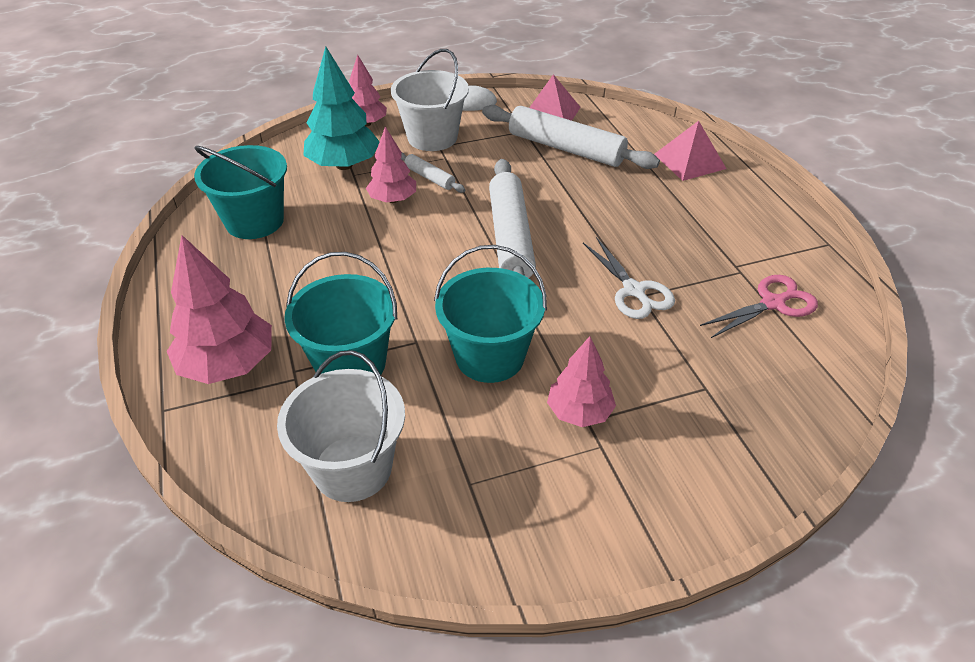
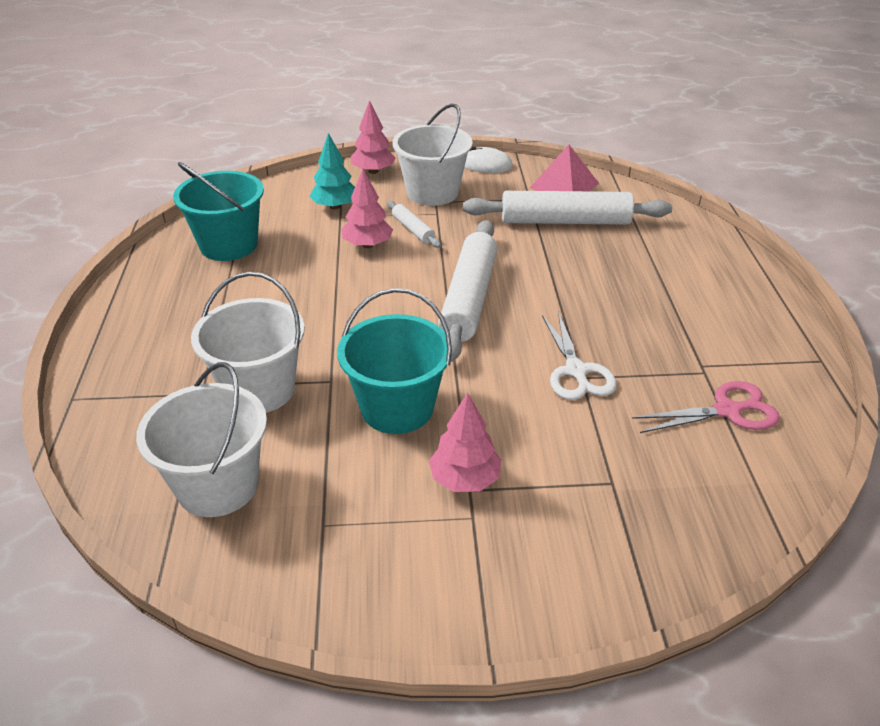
camera: 15 degrees right, 5 degrees down
pink tree [167,235,272,384] -> none
turquoise bucket [284,252,397,374] -> white bucket [191,272,305,413]
turquoise tree [303,46,380,170] -> turquoise tree [309,133,355,209], size x0.63
white rolling pin [482,105,660,169] -> white rolling pin turned 45 degrees counterclockwise [463,191,672,225]
pink pyramid [654,121,726,181] -> none

